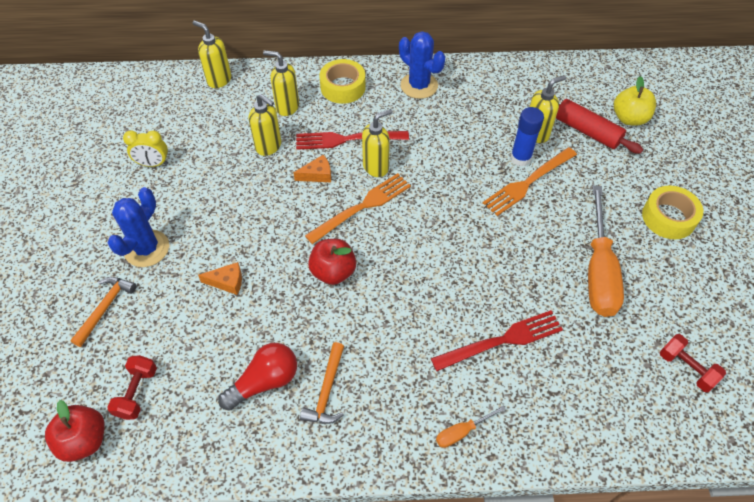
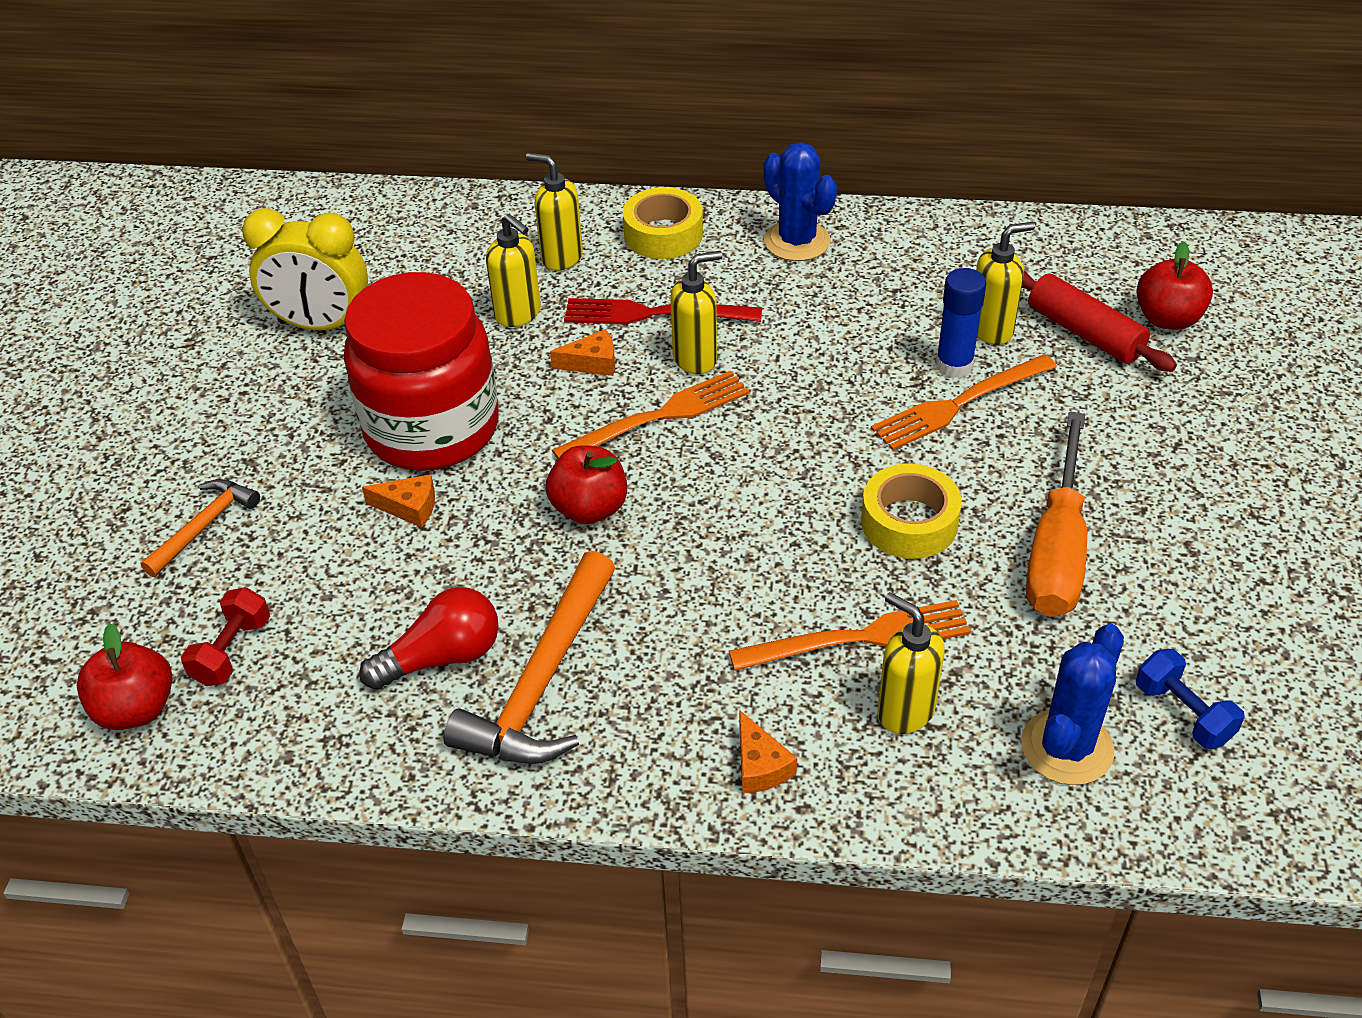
camera: 10 degrees right, 10 degrees down
blue cactus [107,187,169,267] -> blue cactus moved to [1021,624,1124,785]
yellow clock [123,131,168,167] -> yellow clock [242,208,368,330], size x1.76
yellow soap dispenser [193,20,231,88] -> yellow soap dispenser moved to [877,592,945,734]
orange hammer [300,342,344,424] -> orange hammer [443,551,615,764], size x1.79
red fork [431,310,563,371] -> orange fork [729,600,971,671]
orange screwdriver [436,406,506,448] -> orange cheese [739,711,797,794]
yellow apple [614,76,656,126] -> red apple [1136,241,1213,330]
yellow tape [642,186,703,239] -> yellow tape moved to [861,464,962,559]
red dumbbell [660,334,726,392] -> blue dumbbell [1136,649,1245,749]
none -> red jar [344,272,499,471]

